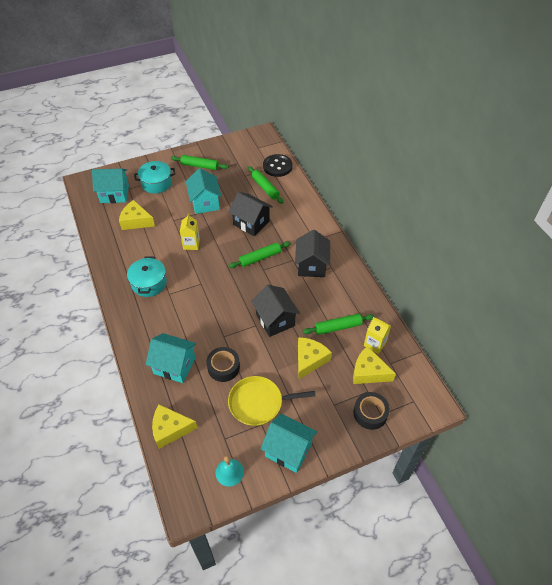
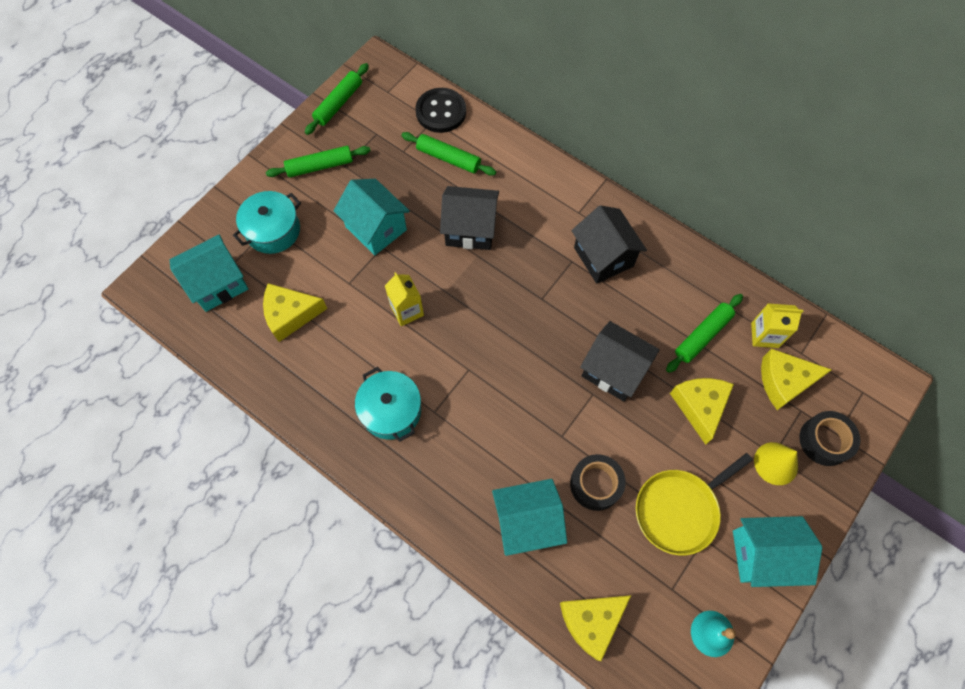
camera: 30 degrees left, 15 degrees up
green rolling pin [229,241,291,268] -> green rolling pin moved to [305,63,369,135]
none -> yellow cone [754,442,798,485]

